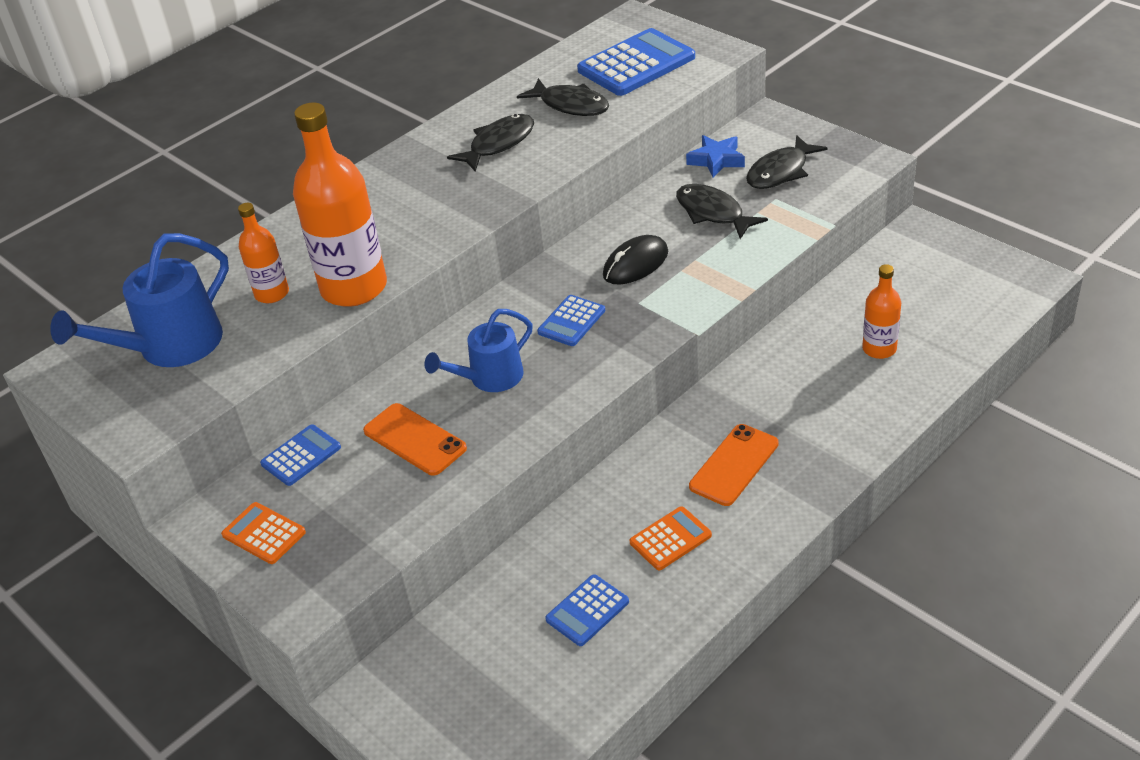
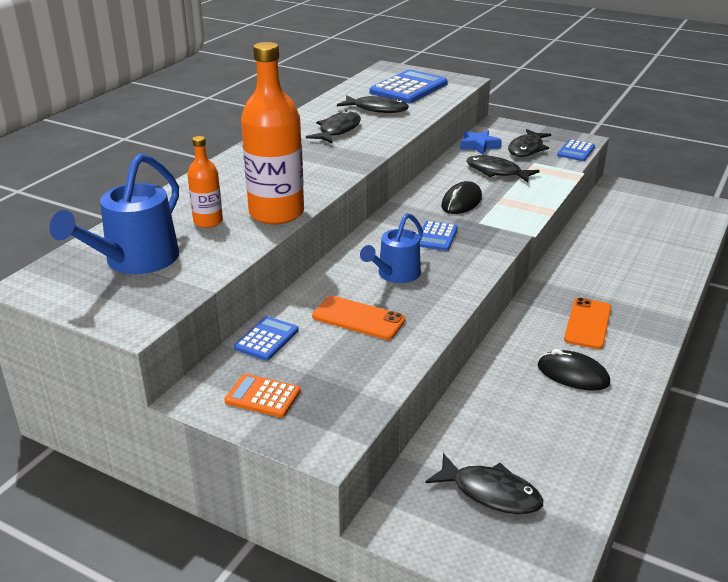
camera: 20 degrees left, 10 degrees down
blue calculator [545,574,629,646] -> blue calculator moved to [557,139,595,161]
orange calculator [630,506,712,570] -> black mouse [538,349,610,391]
orange bottle [862,264,901,359] -> none
none -> black fish [425,453,543,514]

